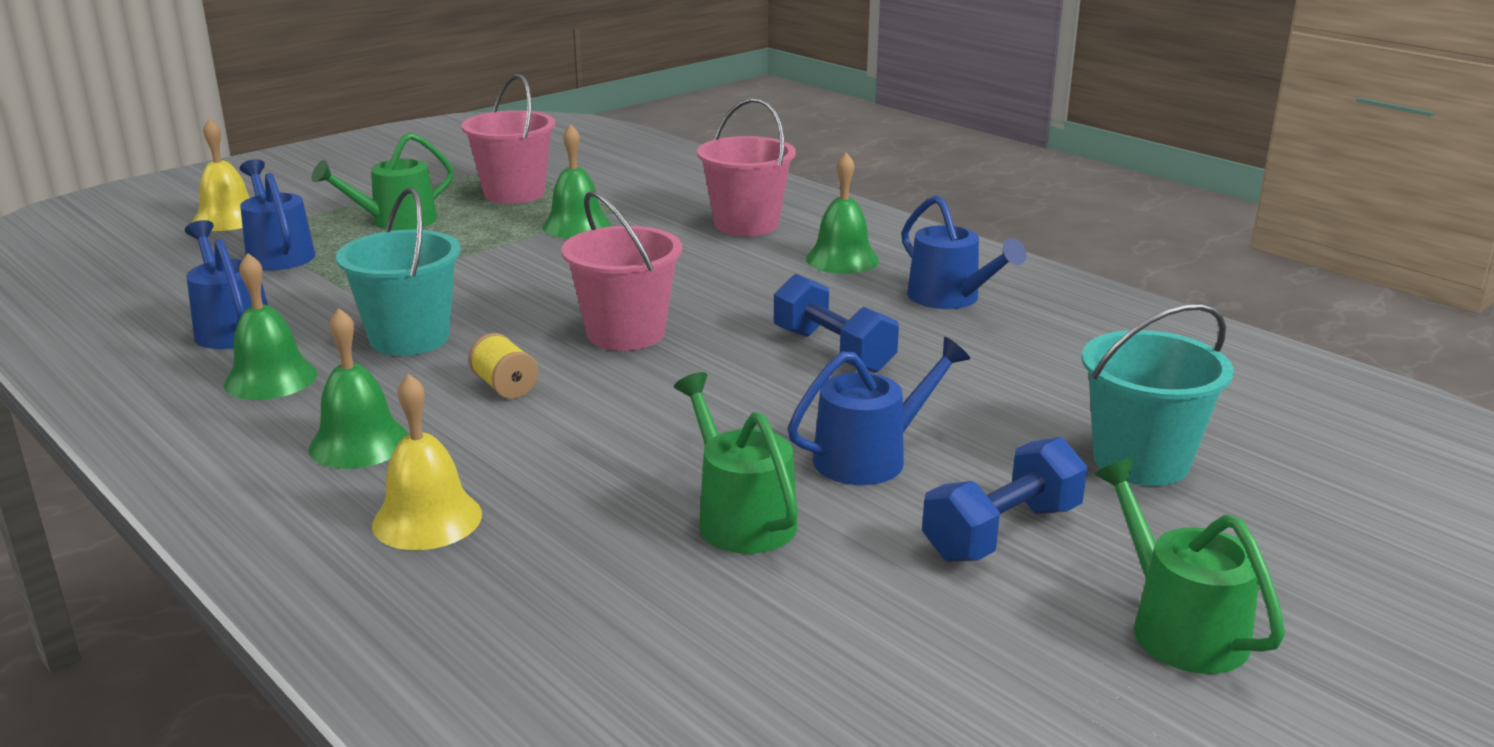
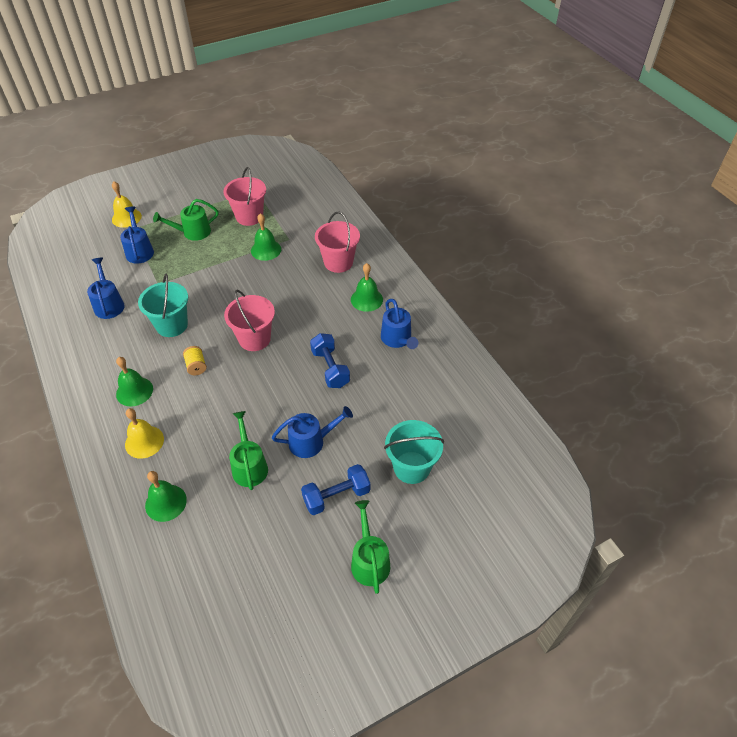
camera: 15 degrees right, 25 degrees up
green bell [224,253,317,400] -> green bell moved to [145,471,187,522]

